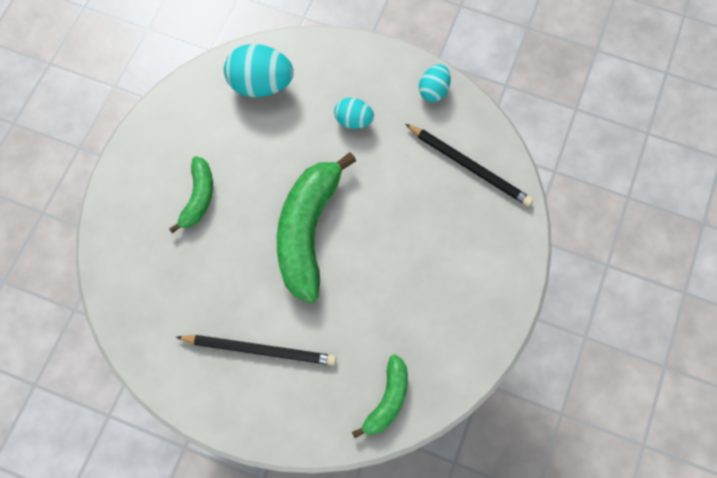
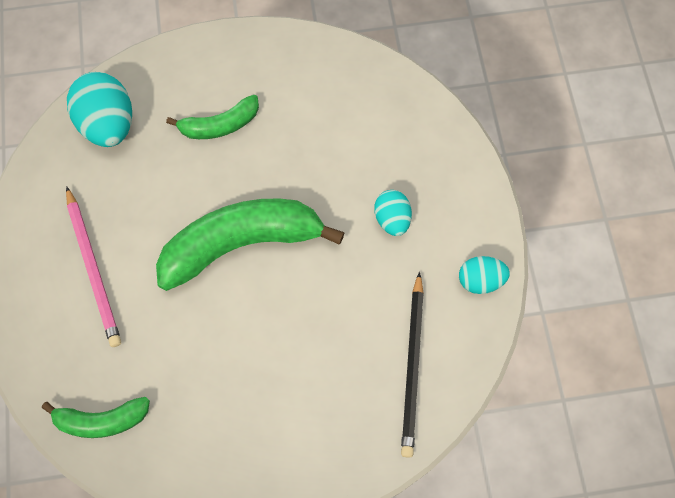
camera: 60 degrees right, 0 degrees up
black pencil [176,335,336,365] -> pink pencil [66,186,121,347]
turquoise egg [224,44,294,97] -> turquoise egg moved to [67,72,132,147]

